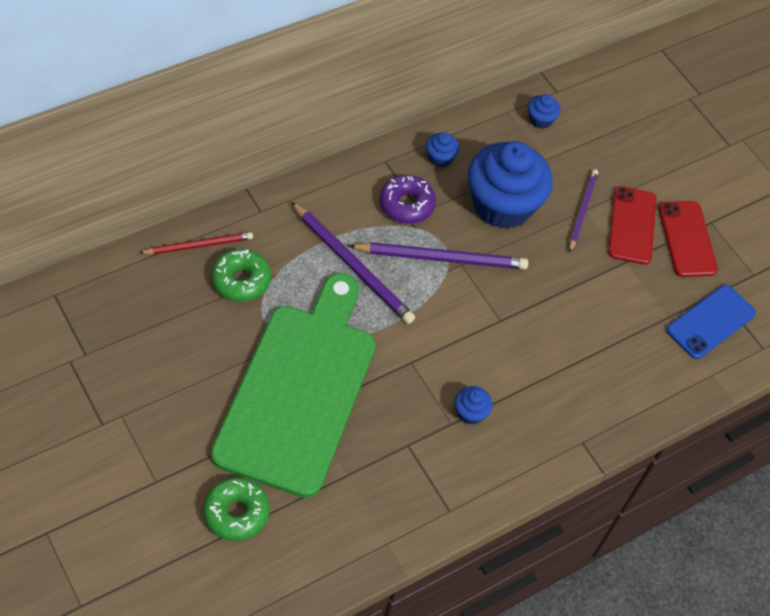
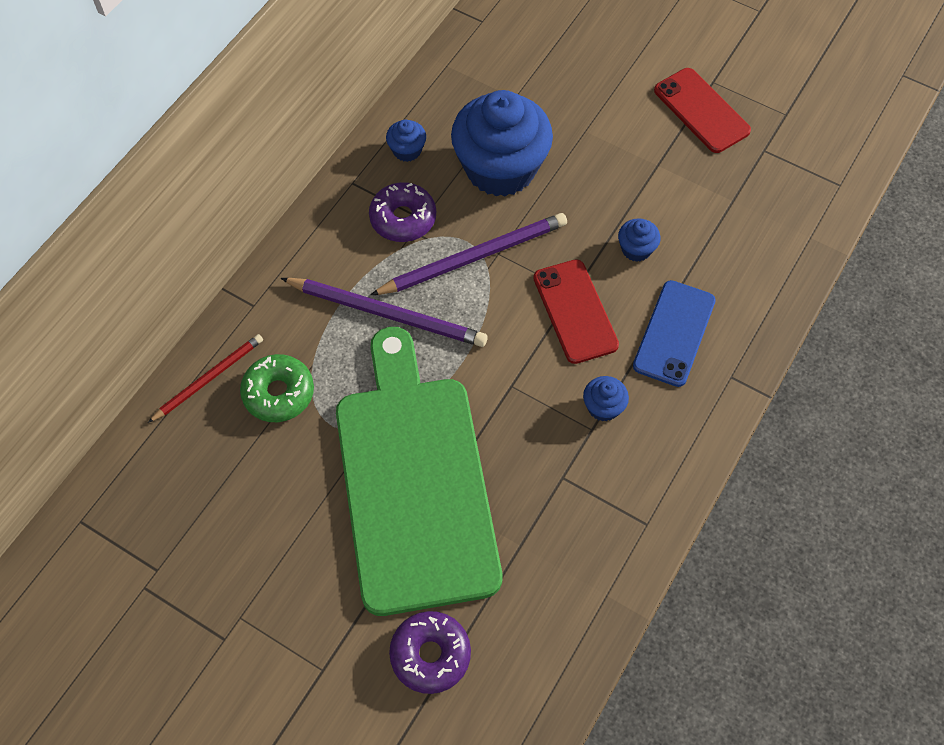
camera: 20 degrees left, 5 degrees up
green donut [203,477,270,541] -> purple donut [389,611,471,694]
blue cupcake [528,94,560,129] -> blue cupcake moved to [618,218,661,262]
purple pencil [569,169,598,253] -> none
red phone [608,186,657,265] -> red phone moved to [534,259,619,364]
blue phone [666,285,756,359] -> blue phone moved to [633,280,716,387]

